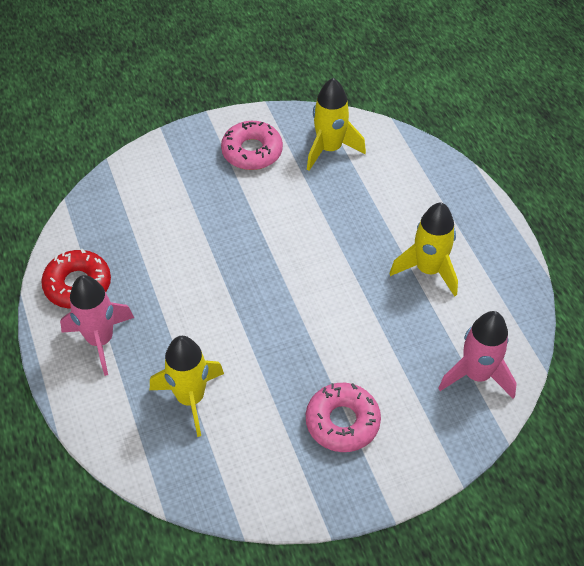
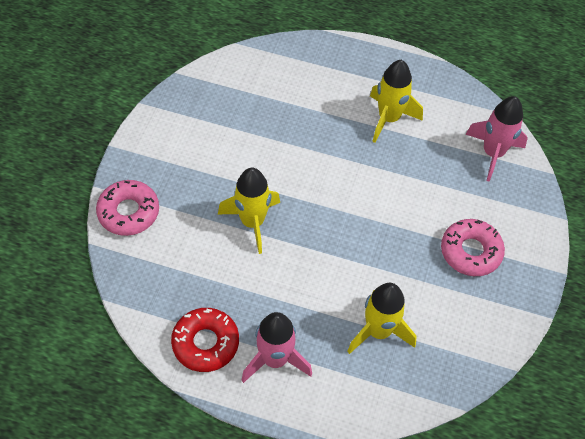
camera: 55 degrees left, 5 degrees up
pink donut [221,121,283,170] -> pink donut moved to [96,180,159,236]
yellow rocket [307,78,366,171] -> yellow rocket moved to [218,168,280,254]

